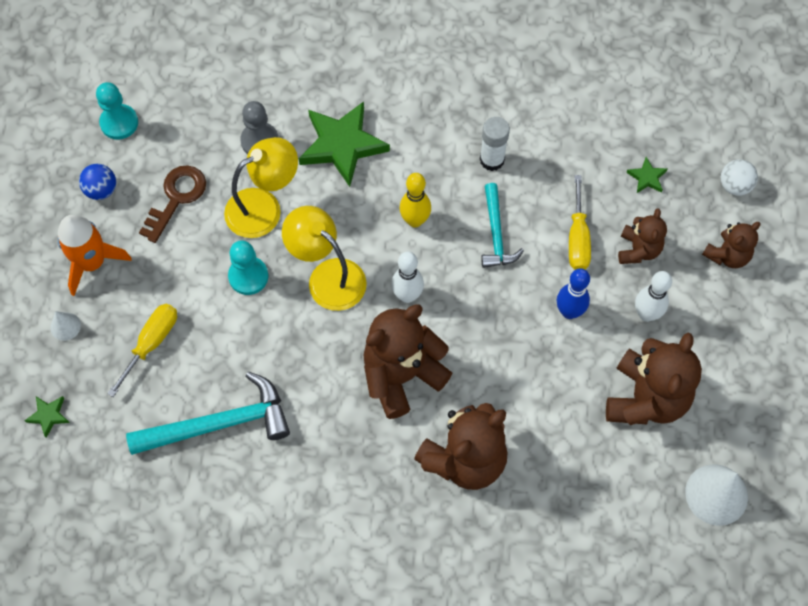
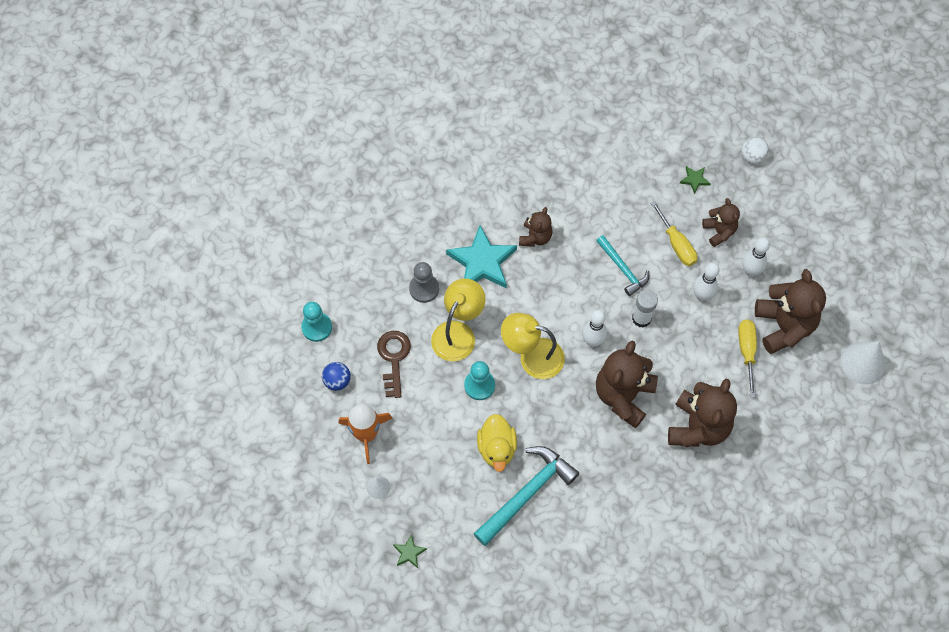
camera: 30 degrees left, 0 degrees up
yellow screwdriver [107,304,177,397] -> yellow screwdriver moved to [738,320,757,397]
green star [299,102,390,187] -> turquoise star [446,225,517,289]
yellow bowling pin [400,173,431,228] -> none
white glue stick [480,117,510,171] -> white glue stick moved to [632,290,658,327]
blue bowling pin [557,268,590,319] -> white bowling pin [693,263,719,301]
brown teddy bear [702,222,760,268] -> brown teddy bear moved to [519,207,553,247]
none -> yellow duck [477,414,517,472]

